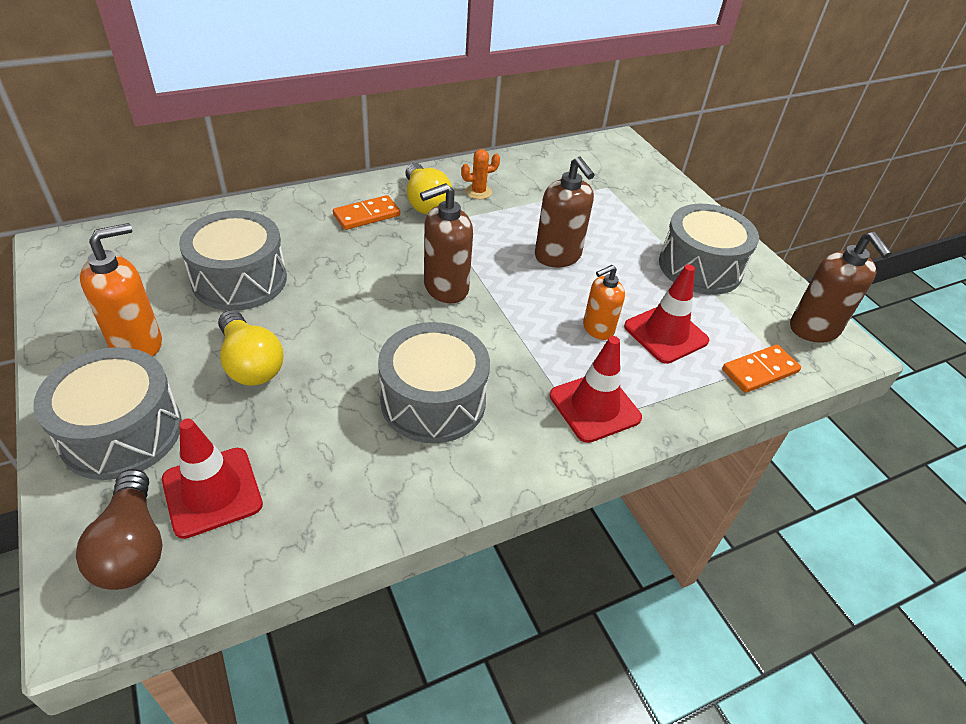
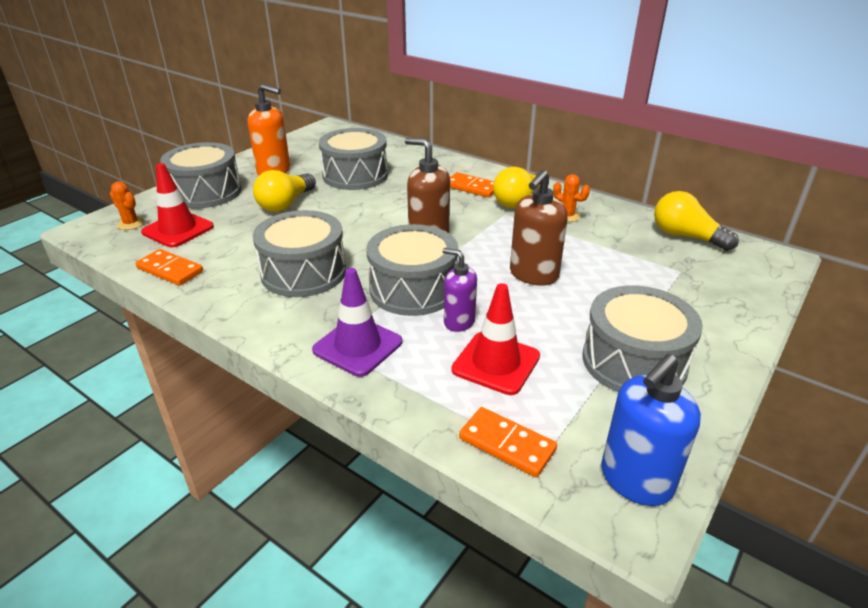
camera: 65 degrees right, 10 degrees down
brown light bulb [76,469,163,590] -> orange cactus [110,181,145,230]
red traffic cone [550,336,642,443] -> purple traffic cone [312,268,402,377]
orange soap dispenser [583,265,625,340] -> purple soap dispenser [443,248,477,332]
brown soap dispenser [790,232,892,343] -> blue soap dispenser [601,354,701,506]
none -> orange domino [136,249,203,286]
none -> grey drum [366,224,458,316]
none -> yellow light bulb [654,191,739,251]

